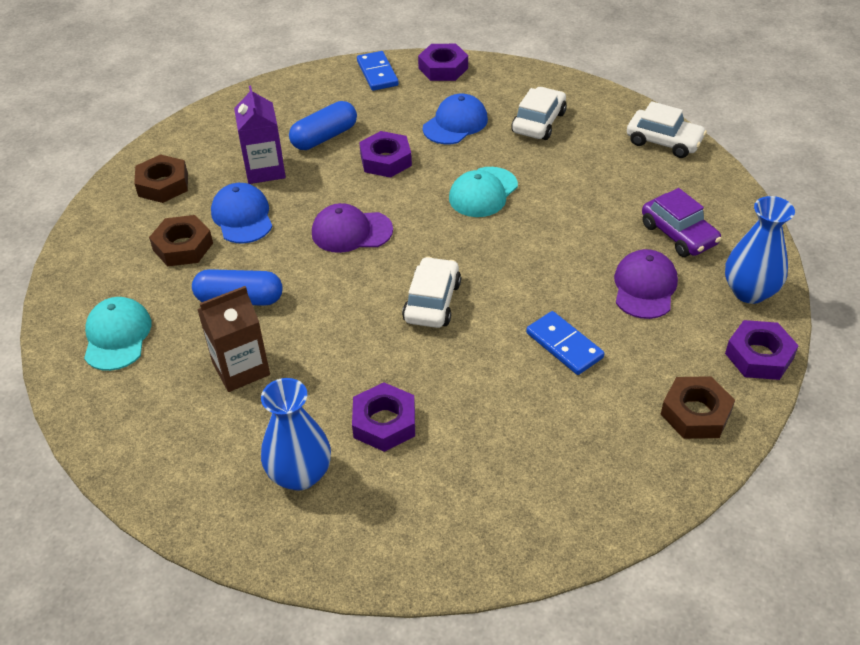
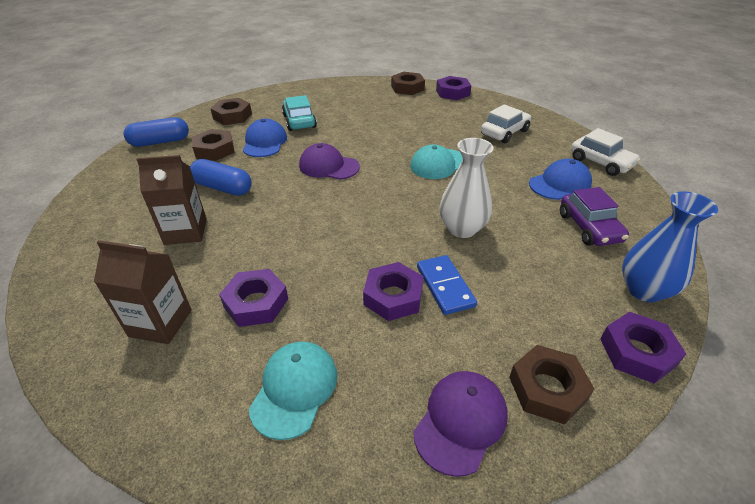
camera: 20 degrees right, 5 degrees down
turquoise cap [84,297,152,371] -> turquoise cap moved to [249,342,337,440]
purple carton [234,86,286,184] -> turquoise car [282,95,317,131]
blue vase [261,378,331,491] -> brown carton [94,240,192,344]
blue capsule [289,101,357,150] -> blue capsule moved to [123,117,189,147]
blue domino [357,51,399,91] -> brown nut [391,72,425,95]
purple nut [359,131,412,178] -> purple nut moved to [363,262,423,321]
white car [402,257,461,328] -> none
blue cap [423,94,488,144] -> blue cap moved to [529,159,592,200]
purple cap [614,249,678,319] -> purple cap moved to [414,371,507,477]
none -> white vase [440,138,494,238]

